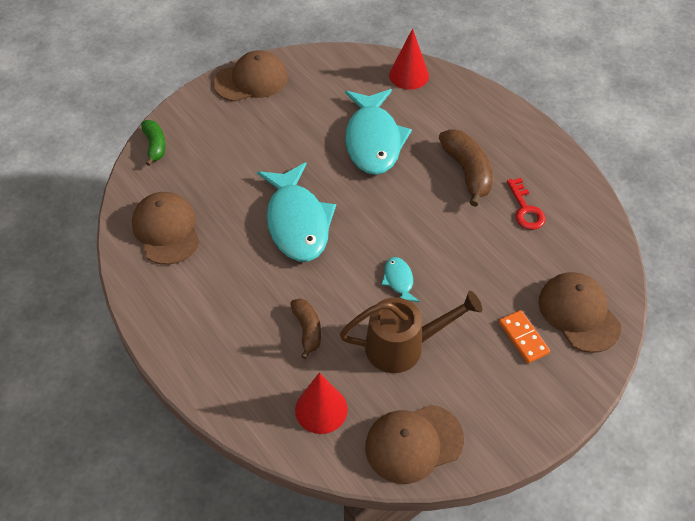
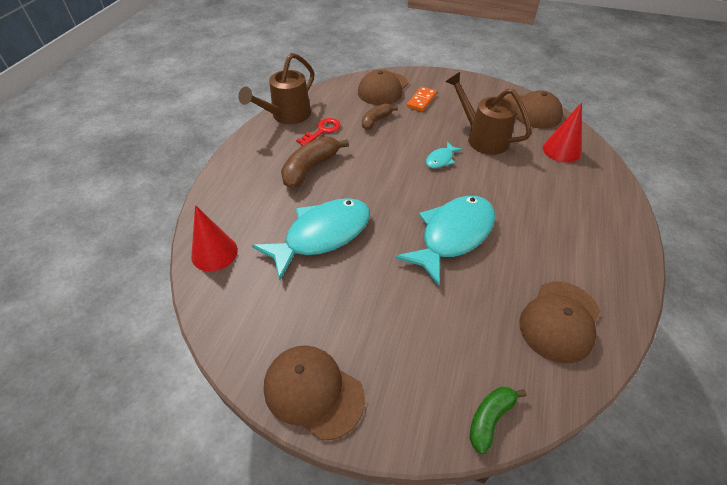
camera: 125 degrees left, 5 degrees down
brown banana [290,298,321,359] -> brown banana moved to [362,103,398,130]
none -> brown watering can [238,53,315,124]

